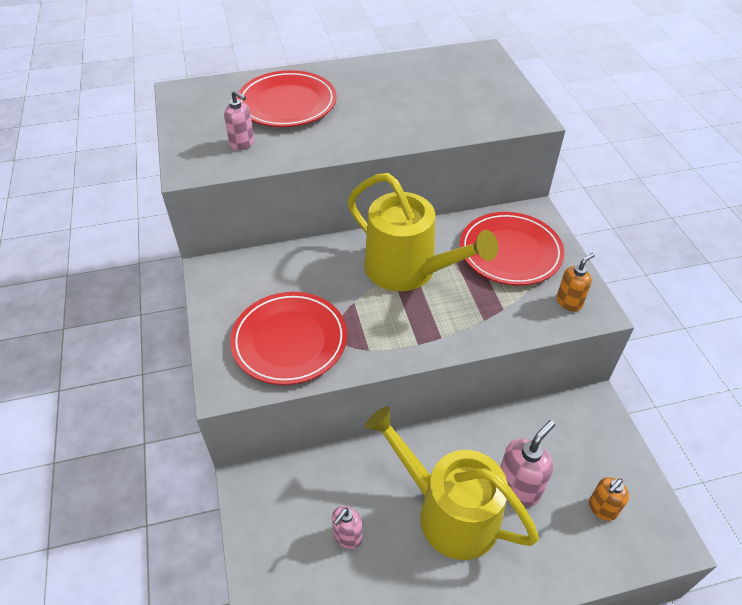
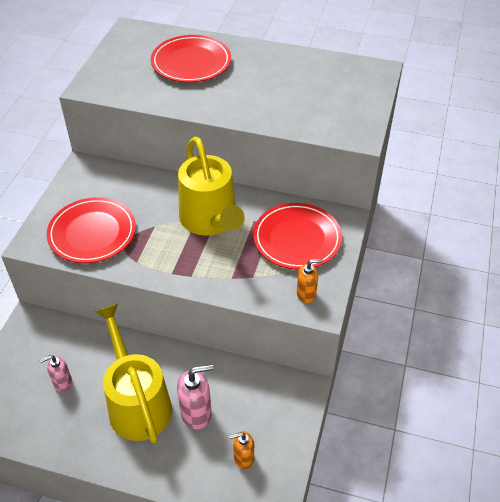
camera: 30 degrees right, 0 degrees up
pink soap dispenser [224,90,254,150] -> none

